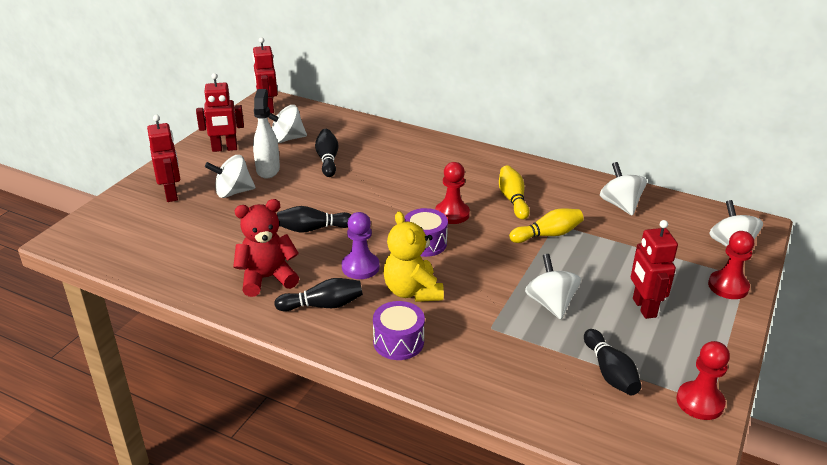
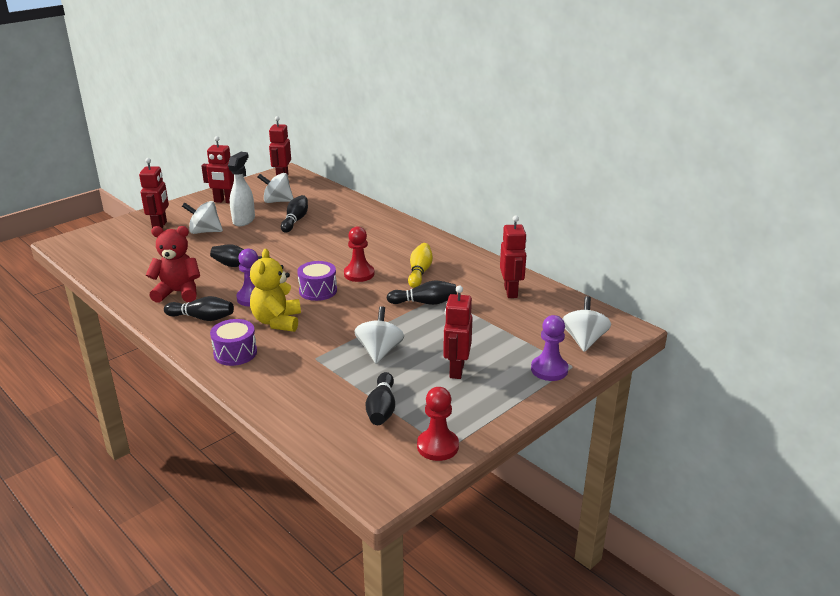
camera: 20 degrees right, 5 degrees down
yellow bowling pin [509,208,584,243] -> black bowling pin [387,280,457,305]
white spinning top [600,162,647,216] -> red robot [500,216,527,298]
red pawn [708,231,754,299] -> purple pawn [531,315,568,381]

